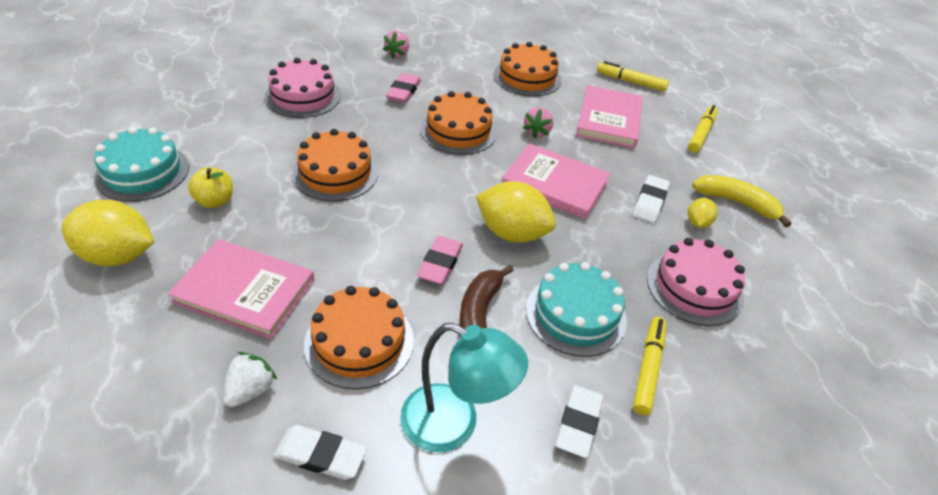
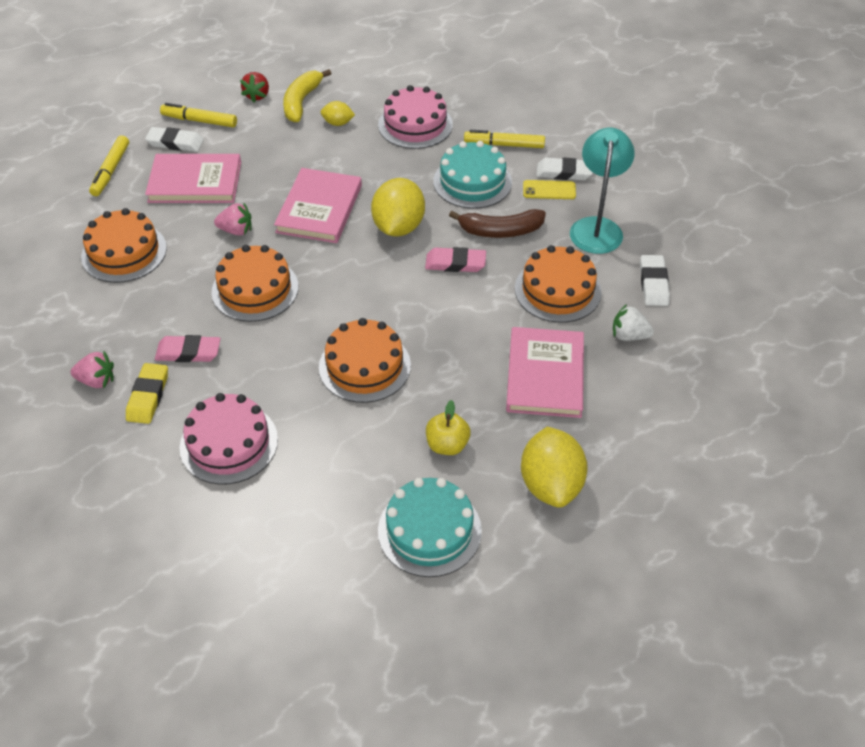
camera: 100 degrees left, 5 degrees up
white eraser [633,175,670,223] -> white eraser moved to [145,127,204,152]
none -> yellow eraser [126,363,168,424]
none -> red strawberry [240,72,269,102]
none -> yellow phone [523,180,576,199]

